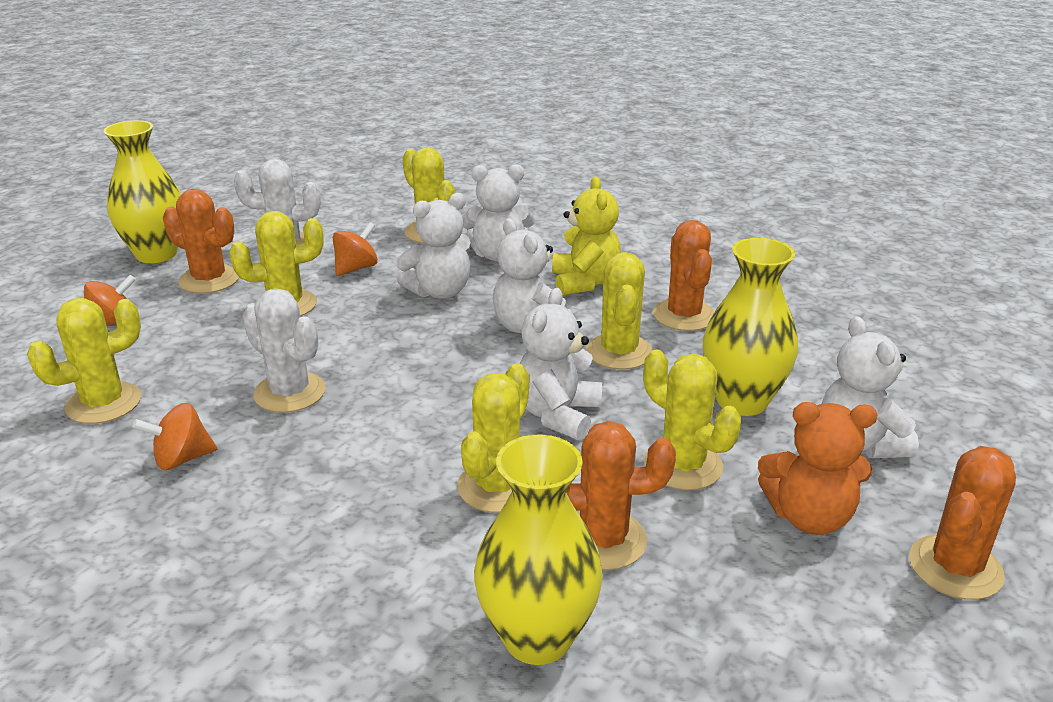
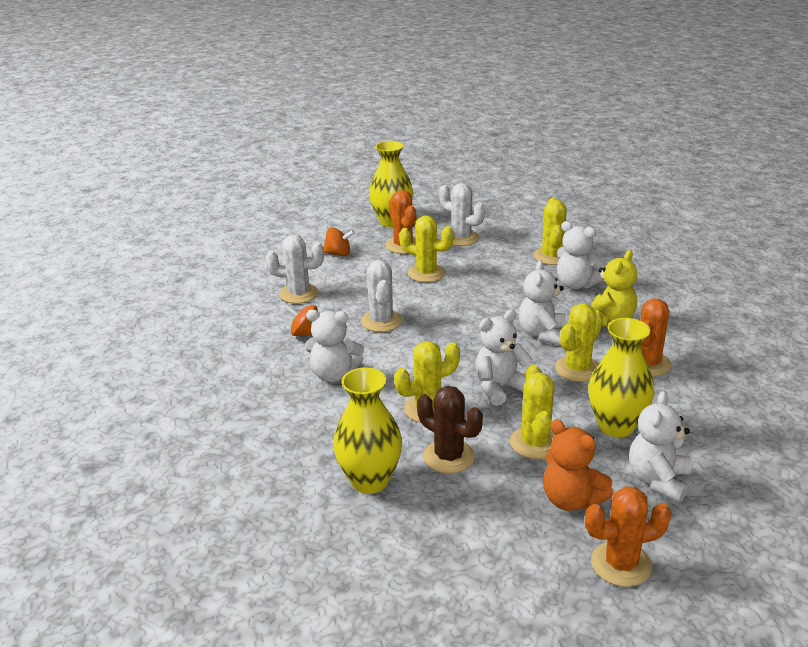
camera: 40 degrees right, 0 degrees up
yellow cactus [27,298,141,424] -> white cactus [266,235,324,304]
orange spinning top [332,222,378,276] -> none
white teddy bear [396,193,471,299] -> white teddy bear moved to [305,310,364,382]
orange cactus [566,421,676,570] -> brown cactus [417,386,483,474]

